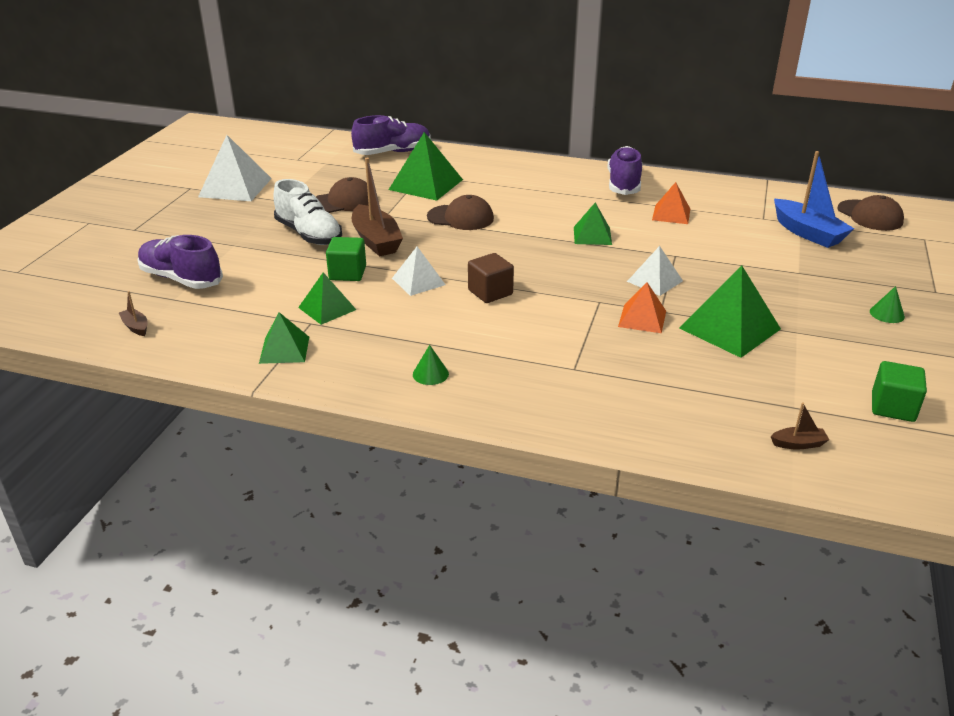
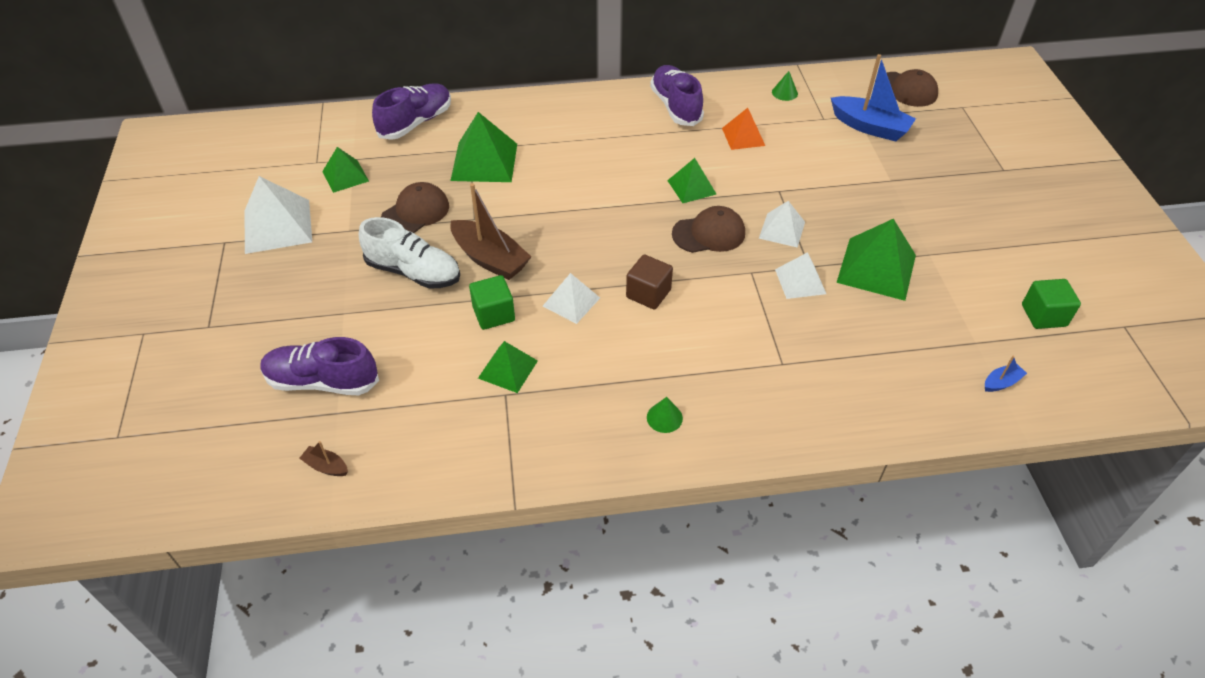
camera: 25 degrees left, 15 degrees up
green pyramid [259,312,309,364] -> green pyramid moved to [322,147,369,193]
brown cap [427,195,494,230] -> brown cap moved to [672,206,745,253]
orange pyramid [618,282,666,333] -> white pyramid [775,252,826,299]
brown boat [771,402,829,449] -> blue boat [985,356,1027,392]
green cone [870,286,905,323] -> green cone moved to [772,71,798,101]

